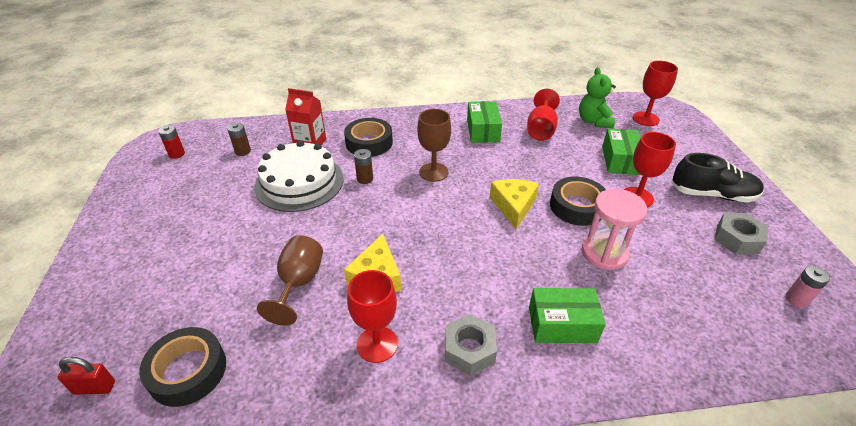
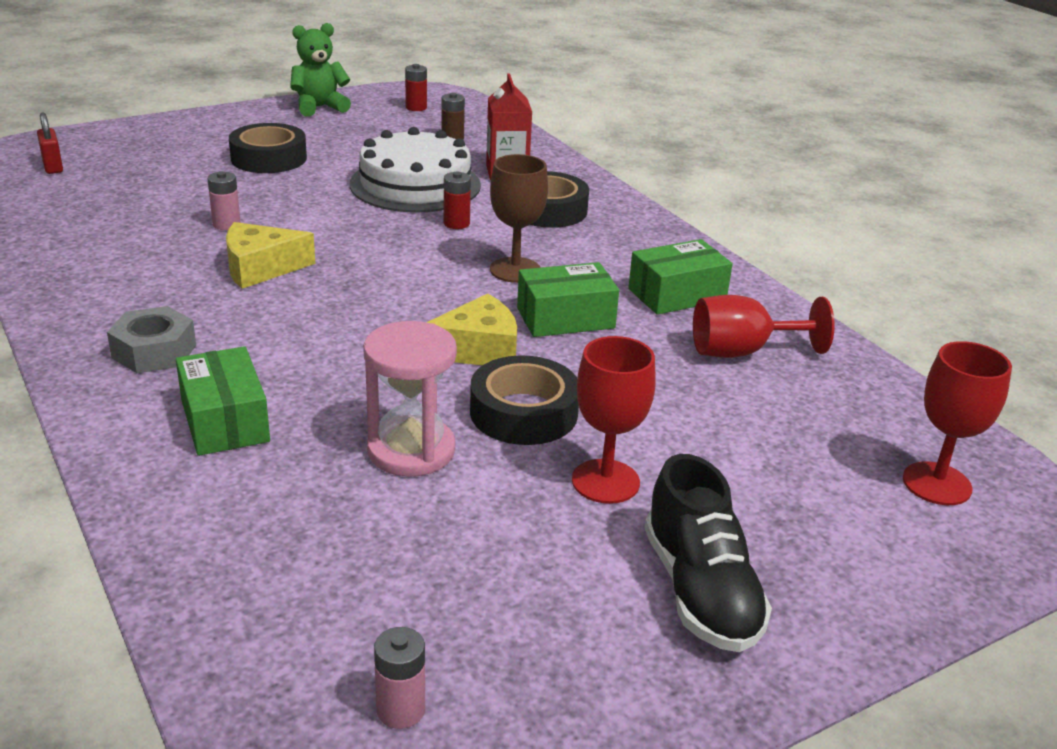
camera: 65 degrees right, 10 degrees down
black tape [139,327,226,407] -> black tape moved to [229,123,307,173]
brown goblet [257,235,323,325] -> pink battery [207,171,241,230]
red goblet [347,270,398,363] -> none
brown battery [354,149,373,184] -> red battery [443,172,471,229]
green teddy bear [579,67,616,129] -> green teddy bear moved to [290,23,351,117]
green box [602,128,641,175] -> green box moved to [517,262,619,337]
grey nut [715,213,768,254] -> none

